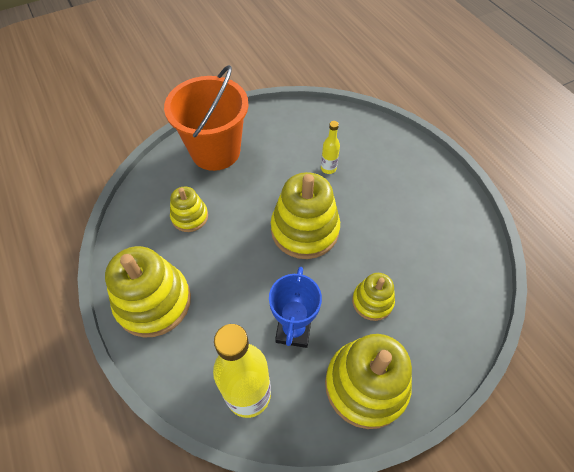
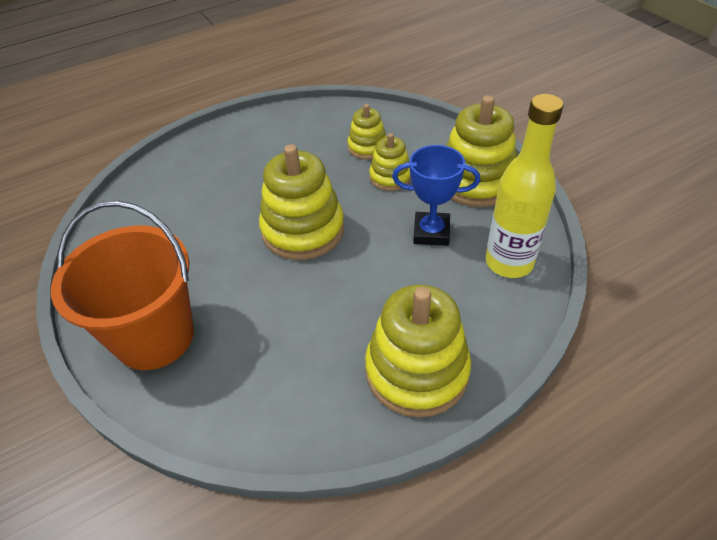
camera: 90 degrees left, 10 degrees down
yellow stacking toy [170,186,208,232] -> yellow stacking toy moved to [348,104,387,159]
yellow bottle [321,121,340,174] -> none

